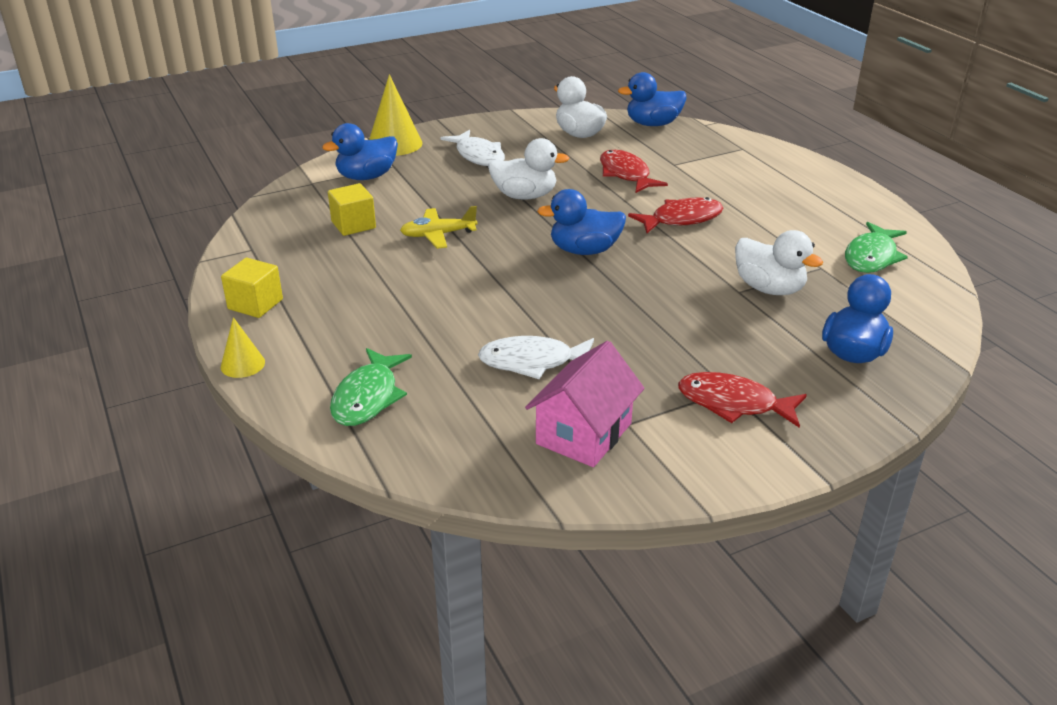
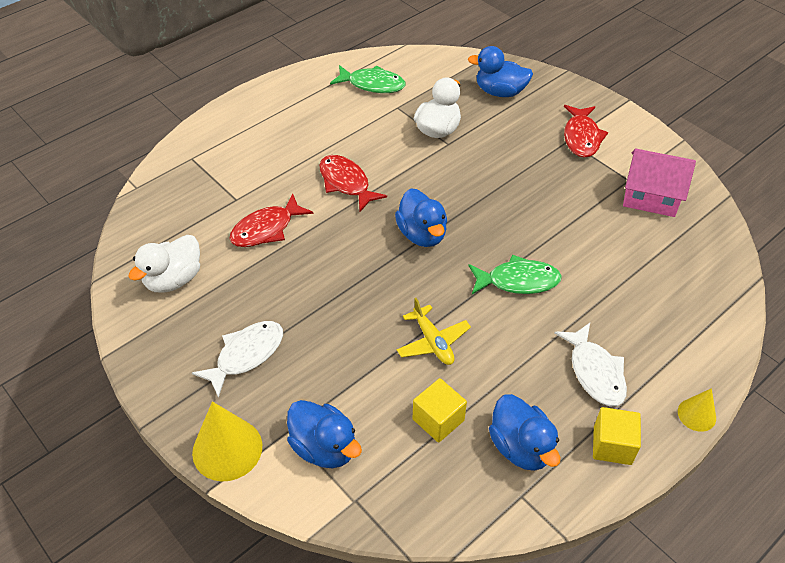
camera: 105 degrees left, 15 degrees up
green fish [330,348,412,426] -> green fish moved to [468,254,562,294]
white fish [478,336,594,379] -> white fish moved to [554,323,627,406]
white duck [488,138,570,200] -> none
blue duck [618,72,686,126] -> blue duck moved to [489,394,560,471]

